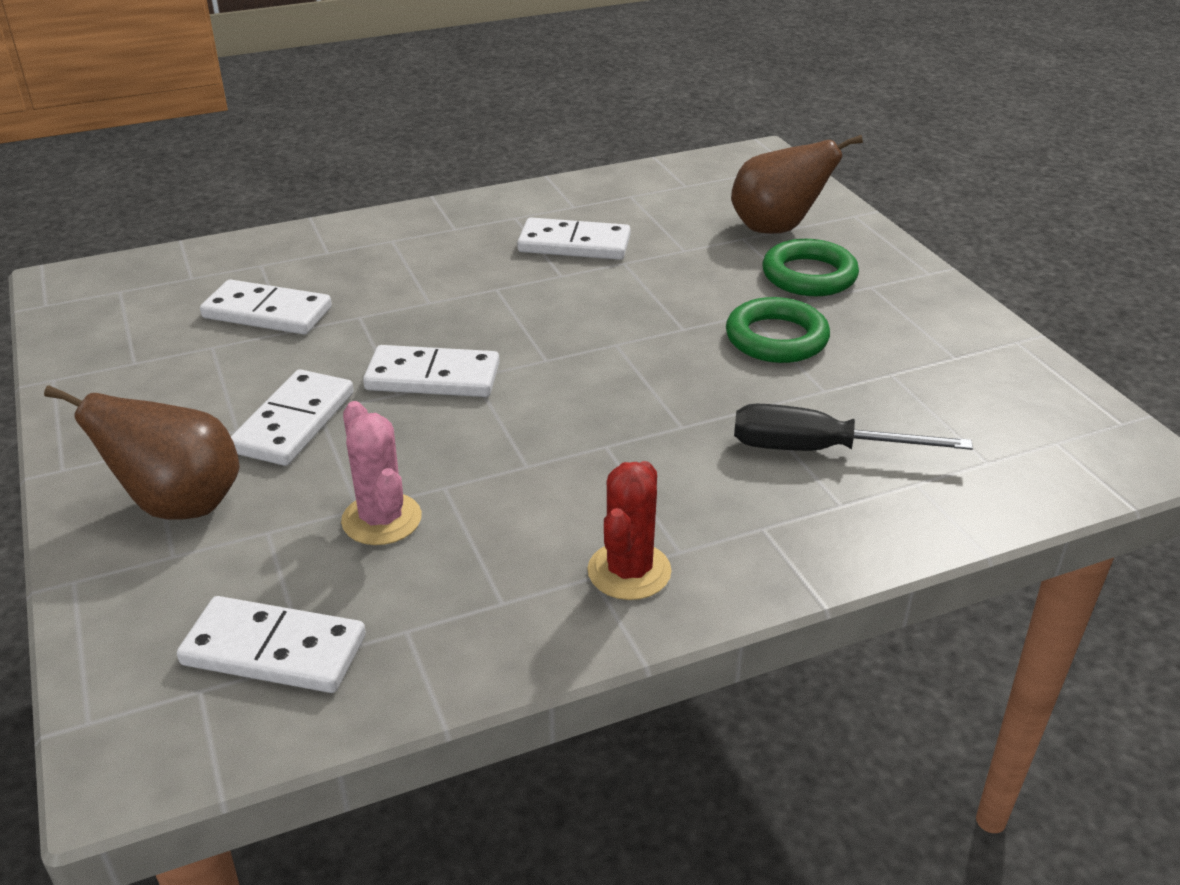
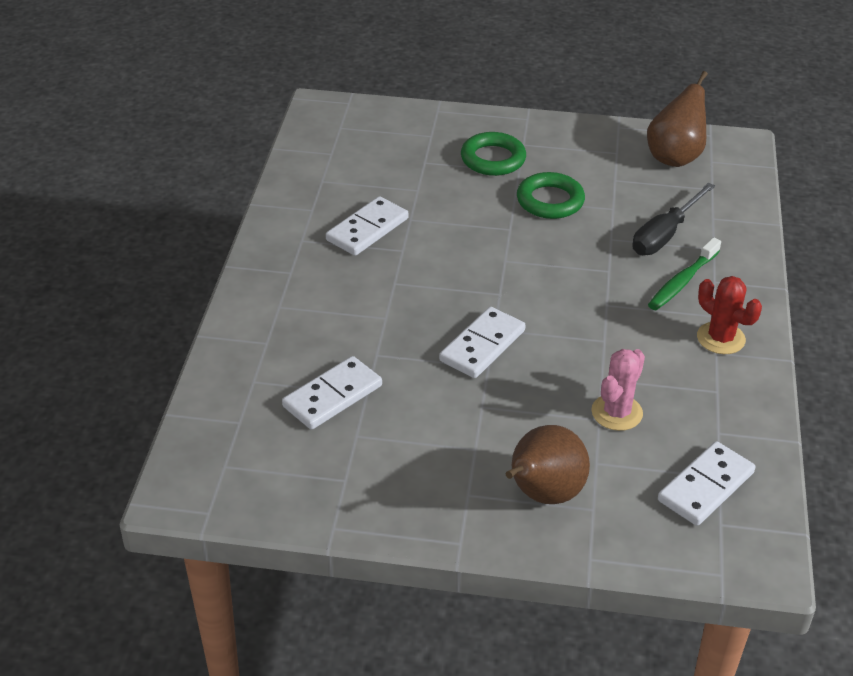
camera: 60 degrees left, 5 degrees up
white domino [231,369,354,466] -> none
pink cactus [341,401,422,545] -> pink cactus turned 60 degrees counterclockwise [592,349,645,431]
brown pear [731,135,863,234] -> brown pear moved to [647,71,708,167]
none -> green toothbrush [648,237,721,310]

